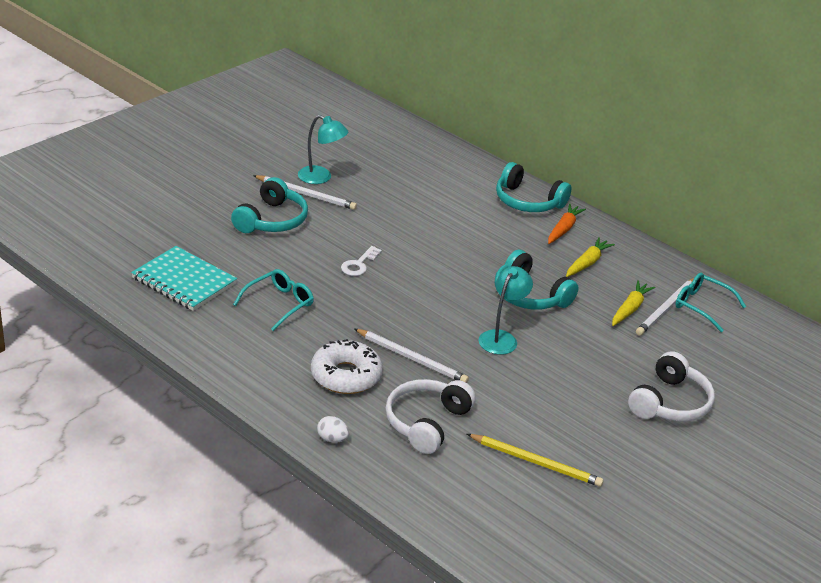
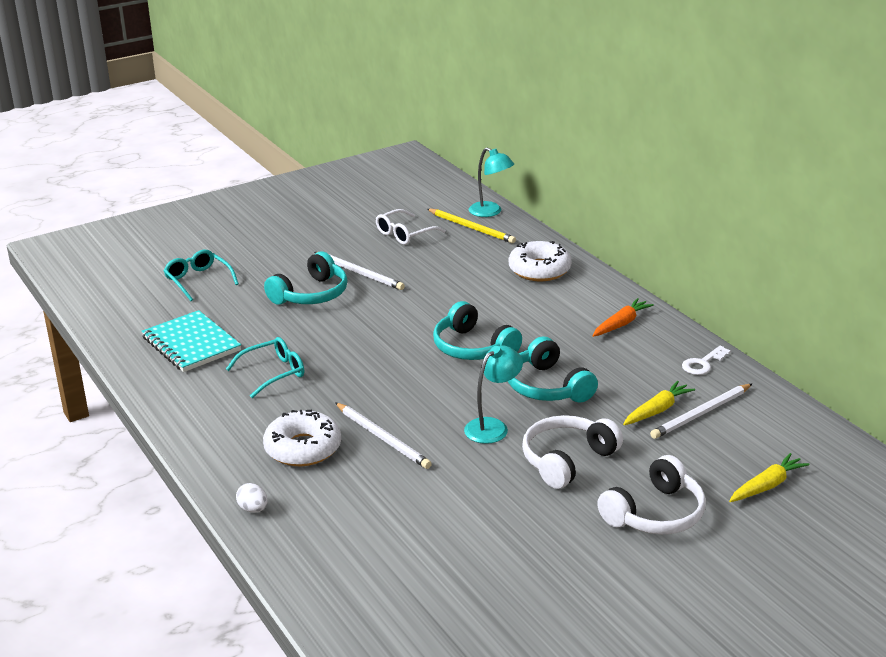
camera: 20 degrees right, 5 degrees down
turquoise lamp [298,115,348,184] -> turquoise lamp moved to [469,147,514,217]
white key [341,246,382,276] -> white key moved to [682,346,731,375]
white headphones [386,379,476,454] -> white headphones moved to [522,415,623,489]
yellow pencil [467,434,604,487] -> yellow pencil moved to [427,209,516,243]
turquoise headphones [496,162,571,212] -> turquoise headphones moved to [433,301,522,360]
yellow carrot [566,237,615,277] -> yellow carrot moved to [729,453,810,502]
turquoise glasses [675,273,746,332] -> turquoise glasses moved to [163,249,239,301]
none -> white glasses [376,209,446,245]
none -> white donut [509,241,572,281]

